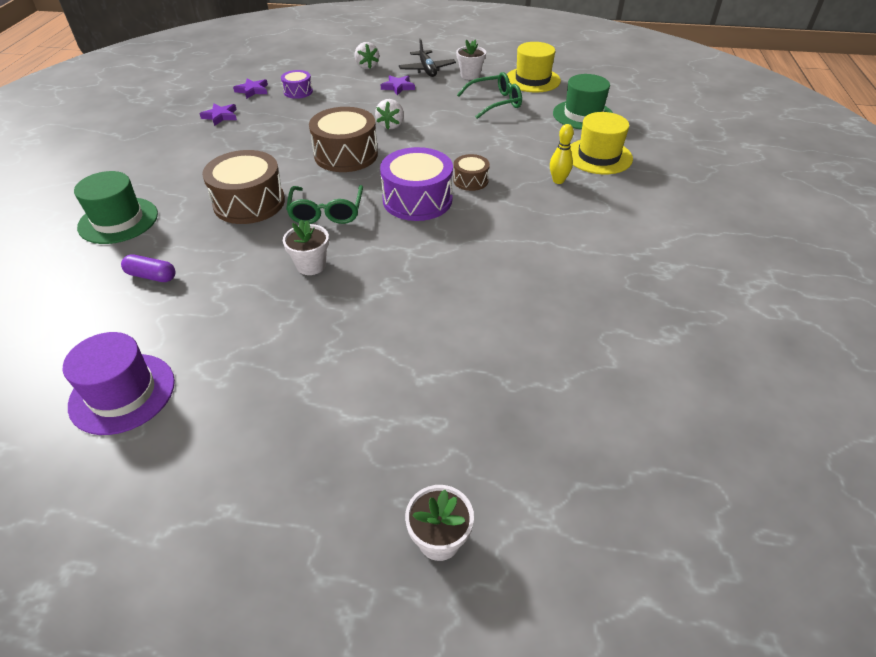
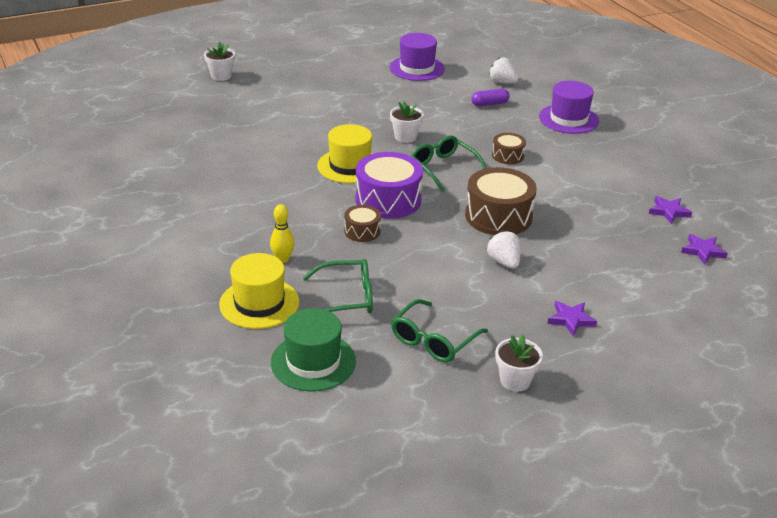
camera: 145 degrees right, 10 degrees down
green hat [74,171,158,244] -> purple hat [539,81,599,134]
brown drum [202,150,285,224] -> brown drum [492,133,526,164], size x0.53
purple drum [281,70,313,99] -> none
white strawberry [355,42,379,69] -> white strawberry moved to [489,57,519,84]
black plane [399,38,456,77] -> none
yellow hat [507,42,561,93] -> yellow hat moved to [317,124,373,184]
none -> green glasses [303,259,373,313]

